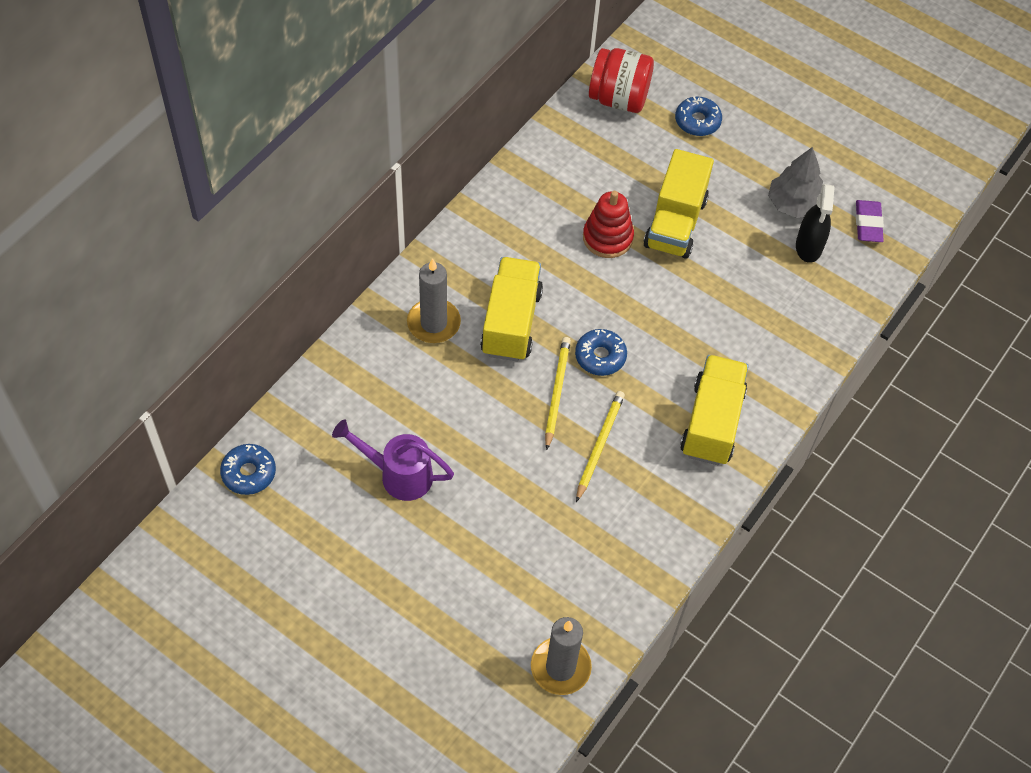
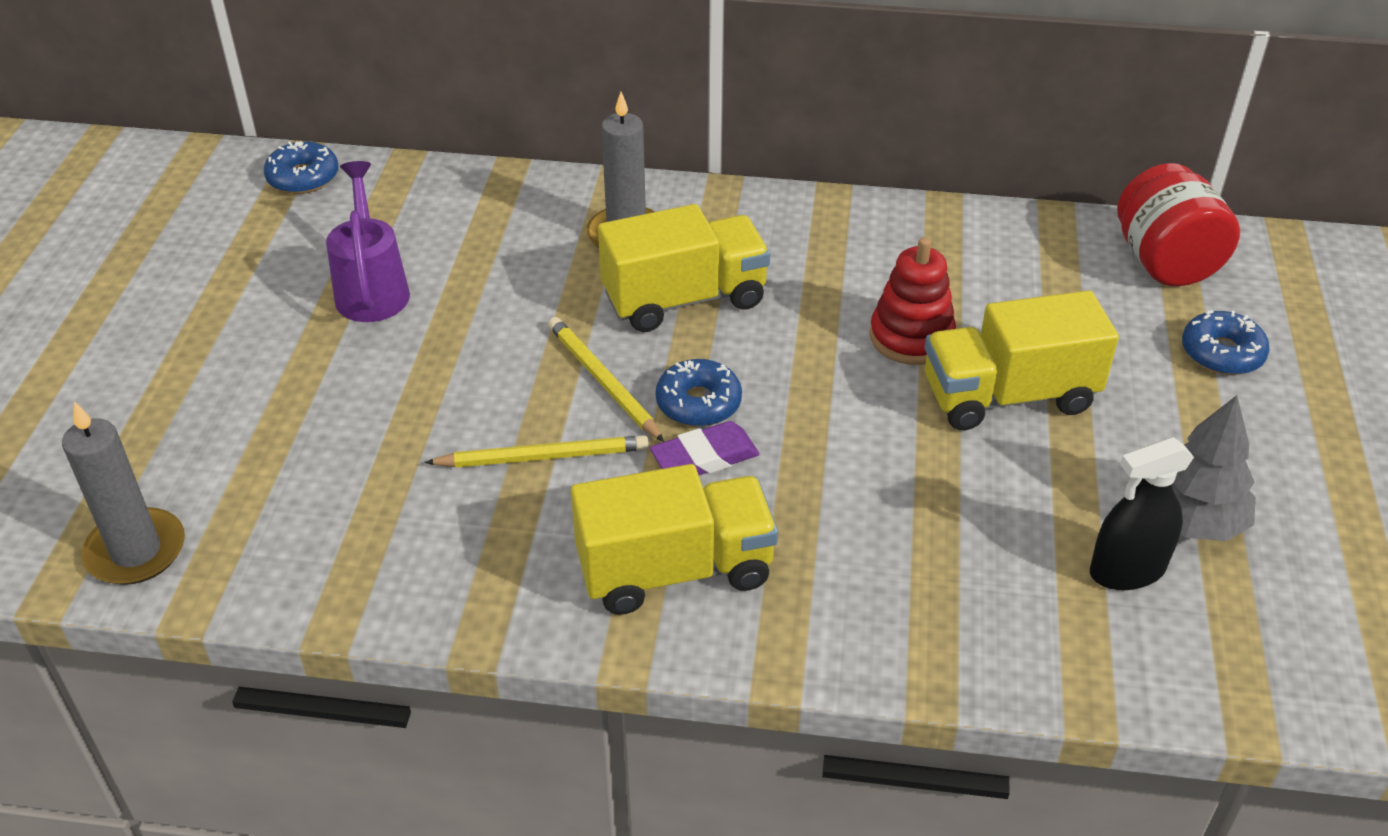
camera: 65 degrees right, 15 degrees down
yellow pencil [545,337,571,450] -> yellow pencil turned 105 degrees counterclockwise [548,317,664,442]
purple eraser [856,200,884,242] -> purple eraser moved to [650,421,759,475]

